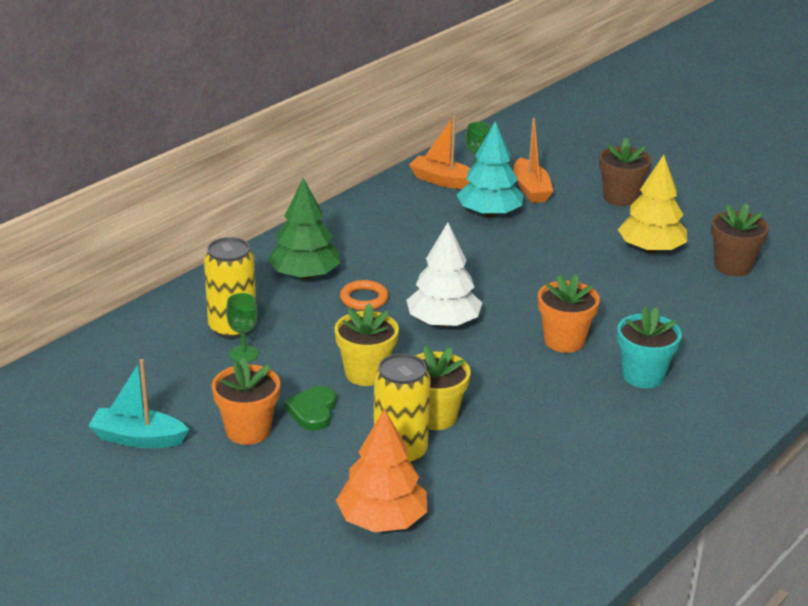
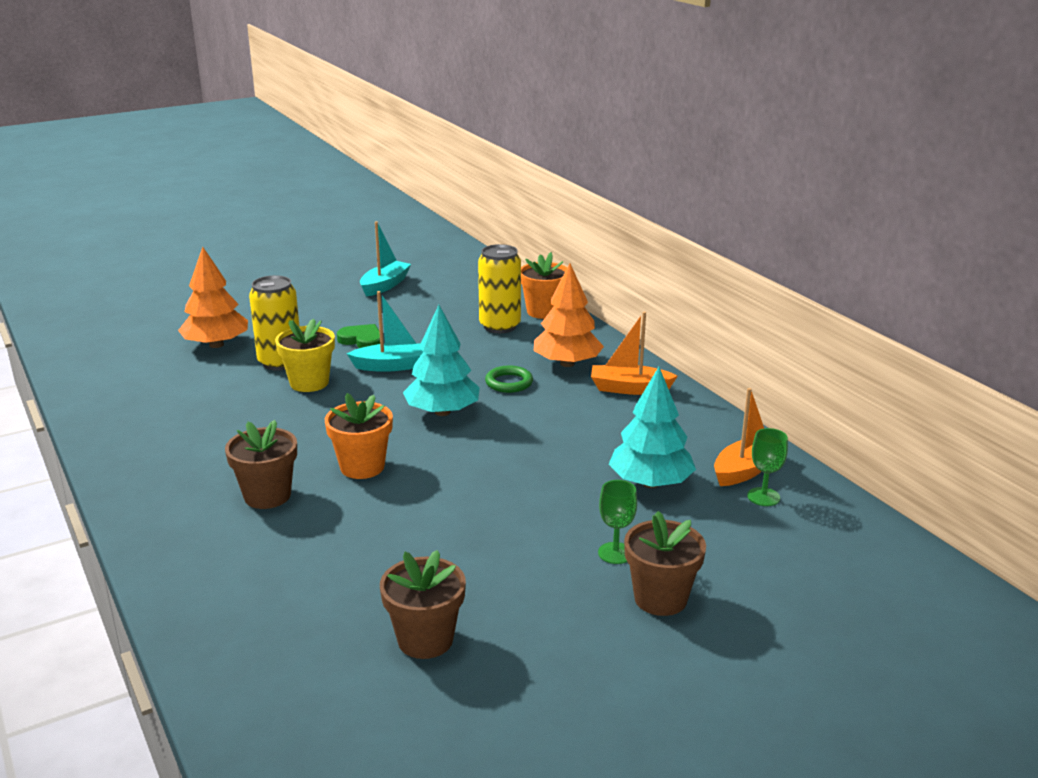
camera: 110 degrees right, 5 degrees down
orange flower pot [212,357,280,445] -> orange flower pot moved to [521,252,567,319]
green goblet [226,293,259,362] -> green goblet moved to [598,480,637,564]
green tree [268,178,340,279] -> orange tree [534,263,604,367]
yellow flower pot [334,304,399,386] -> turquoise boat [346,291,423,372]
orange ring [340,280,388,311] -> green ring [485,366,533,393]
white tree [406,223,482,327] -> turquoise tree [403,305,480,416]
orange boat [513,118,553,203] -> orange boat moved to [591,312,678,395]
turquoise flower pot [617,307,682,388] -> brown flower pot [225,420,297,509]
yellow tree [618,155,687,253] -> none

